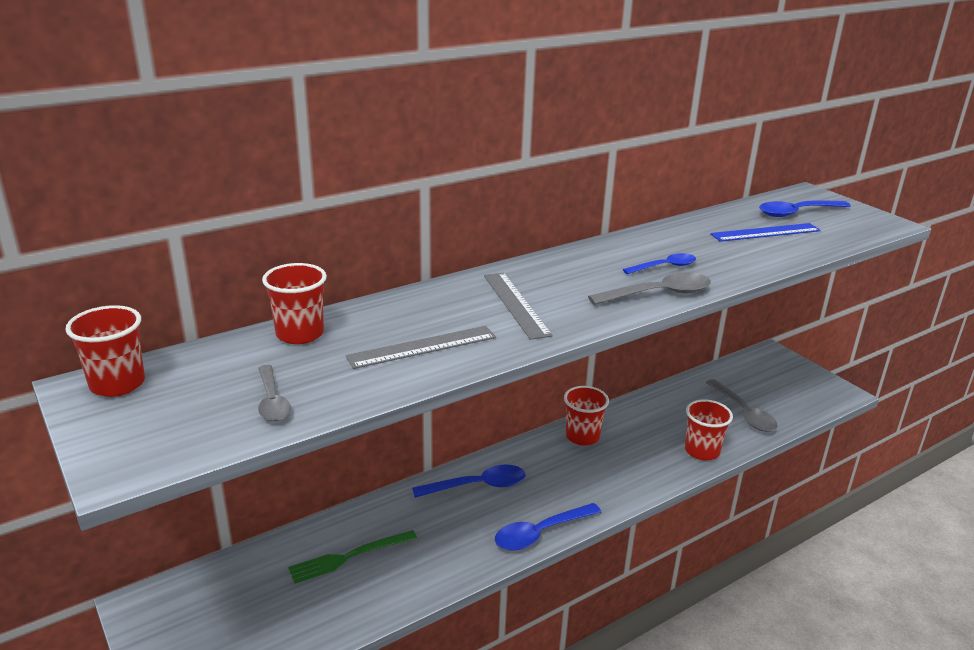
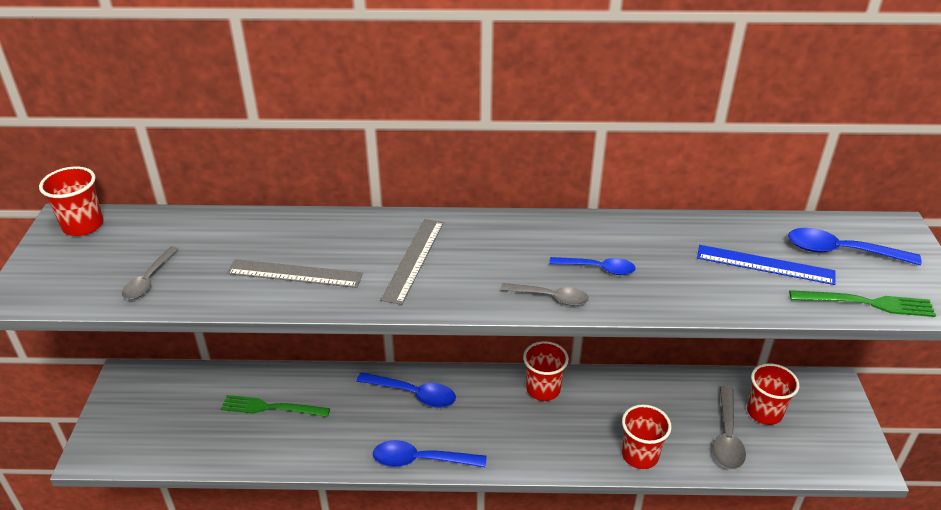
camera: 35 degrees right, 10 degrees up
red cup [262,263,327,344] -> red cup moved to [747,363,799,425]
grey spoon [588,273,711,305] -> grey spoon [500,283,589,306], size x0.66
none -> green fork [789,290,936,317]

